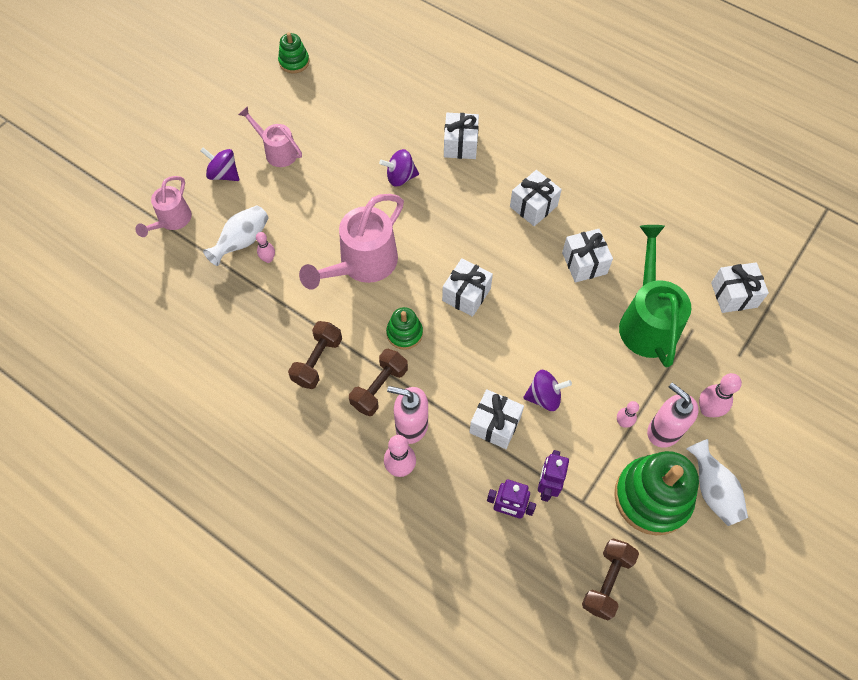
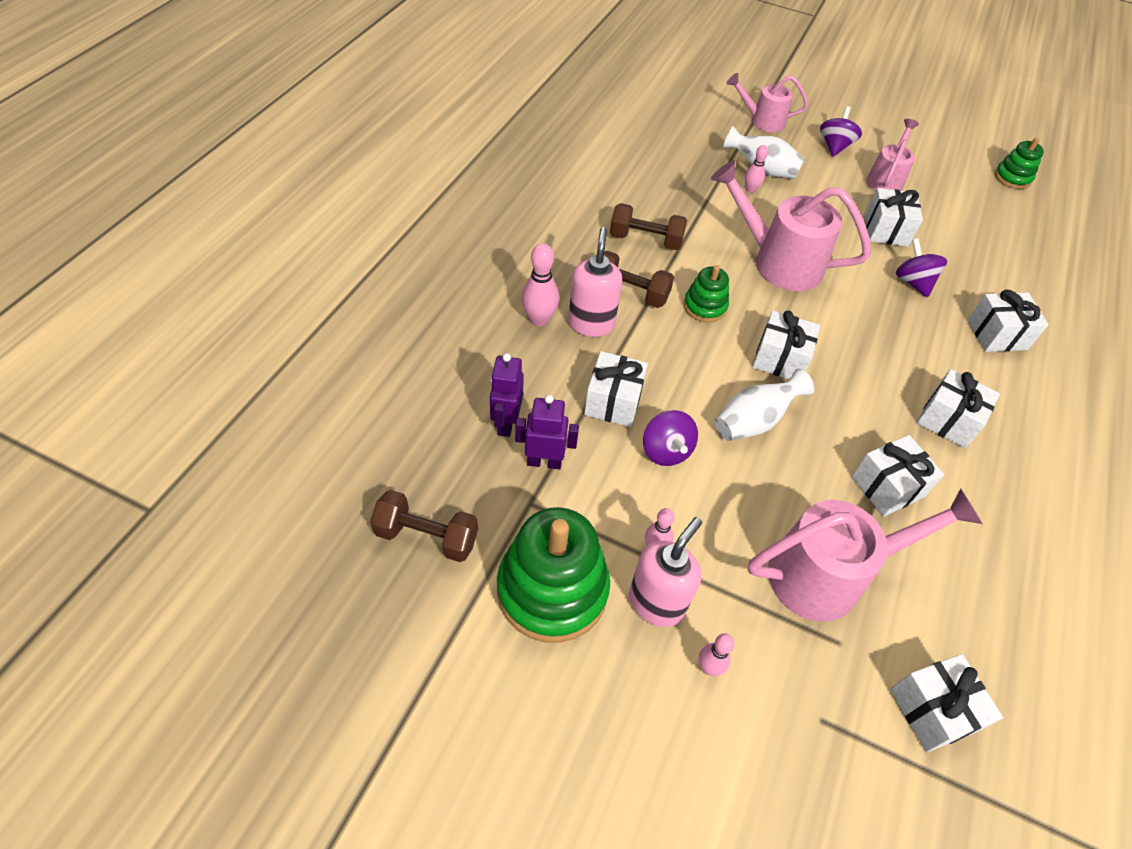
camera: 75 degrees right, 10 degrees down
green watering can [619,225,691,367] -> pink watering can [748,488,982,622]
white vase [687,439,748,526] -> white vase moved to [715,369,814,441]
pink bowling pin [699,373,742,417] -> pink bowling pin [699,633,735,676], size x0.62
none -> white gift [865,188,923,247]

